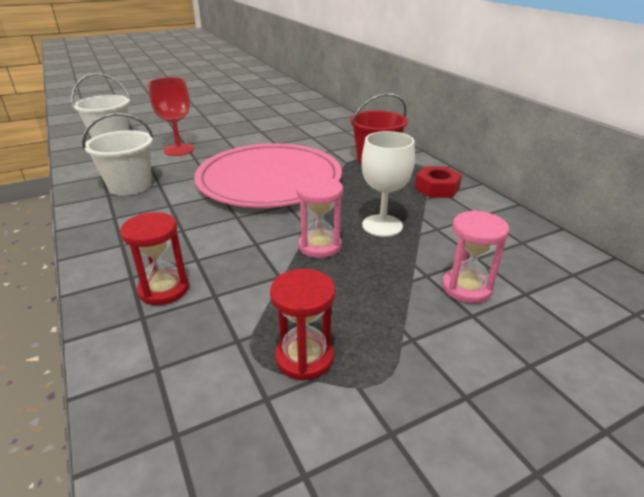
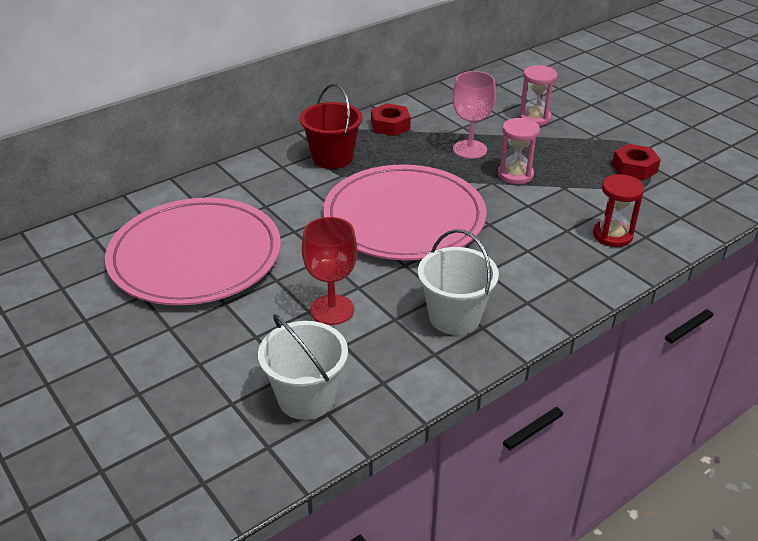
camera: 100 degrees left, 5 degrees up
red hourglass [270,269,336,381] -> red nut [612,144,661,181]
white goblet [361,131,415,237] -> pink goblet [453,71,496,159]
none -> pink plate [105,198,281,306]

